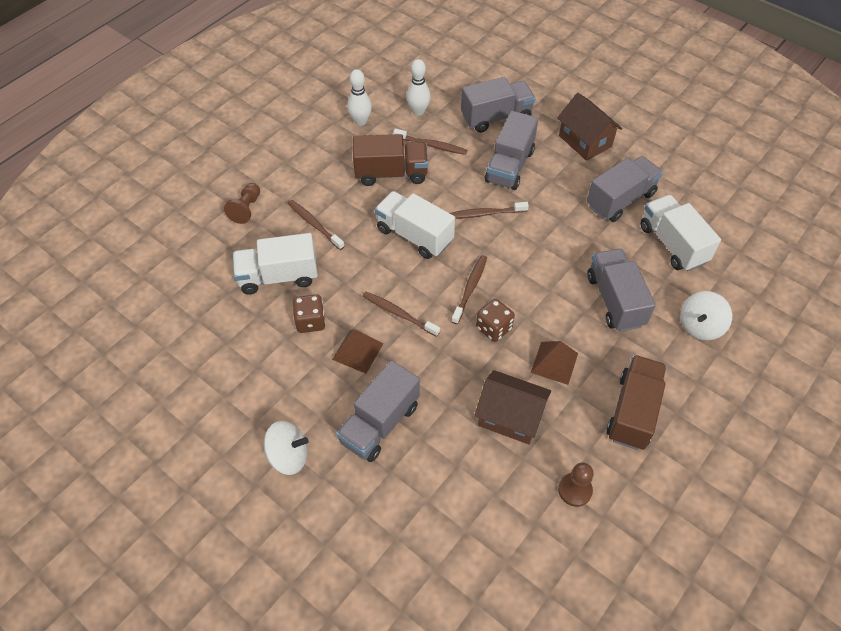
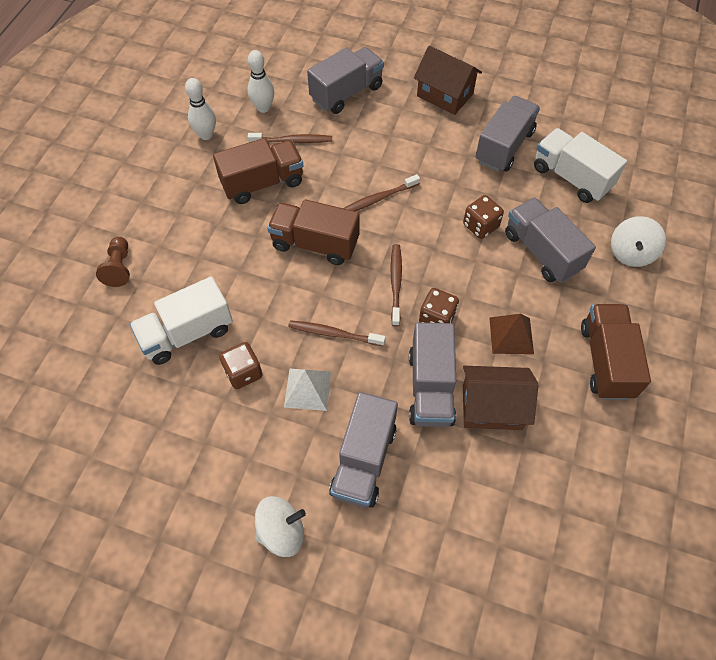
camera: 20 degrees left, 5 degrees up
brown toothbrush [288,200,345,250] -> none
brown pyramid [332,329,383,374] -> white pyramid [284,369,331,411]
white truck [375,191,455,259] -> brown truck [267,199,360,265]
grey truck [485,111,538,190] -> grey truck moved to [409,322,456,427]
brown pawn [558,462,594,507] -> none
none -> brown dice [463,195,504,239]

